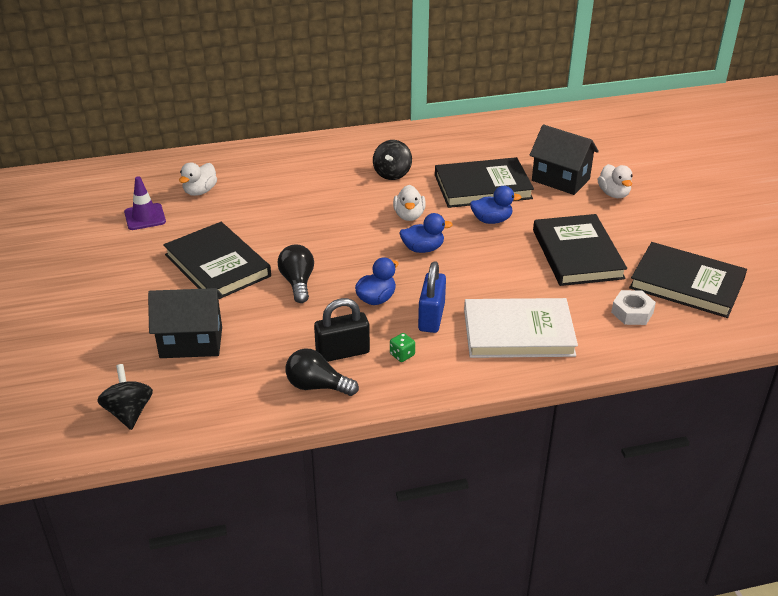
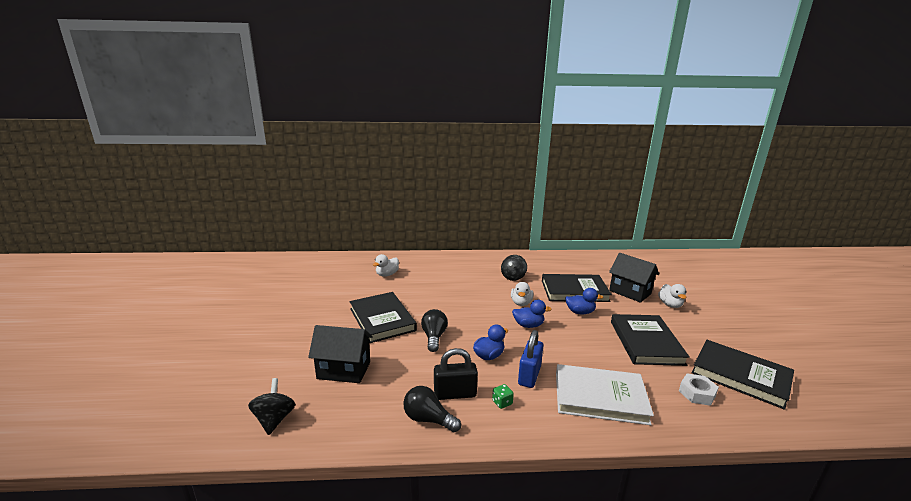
camera: 10 degrees right, 15 degrees down
purple traffic cone [124,176,166,230] -> none

